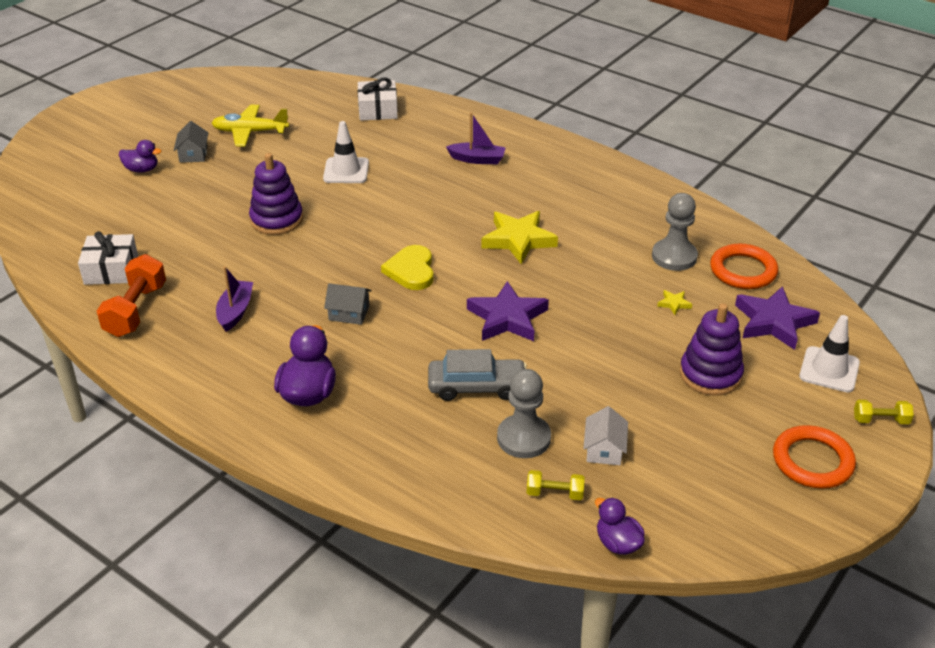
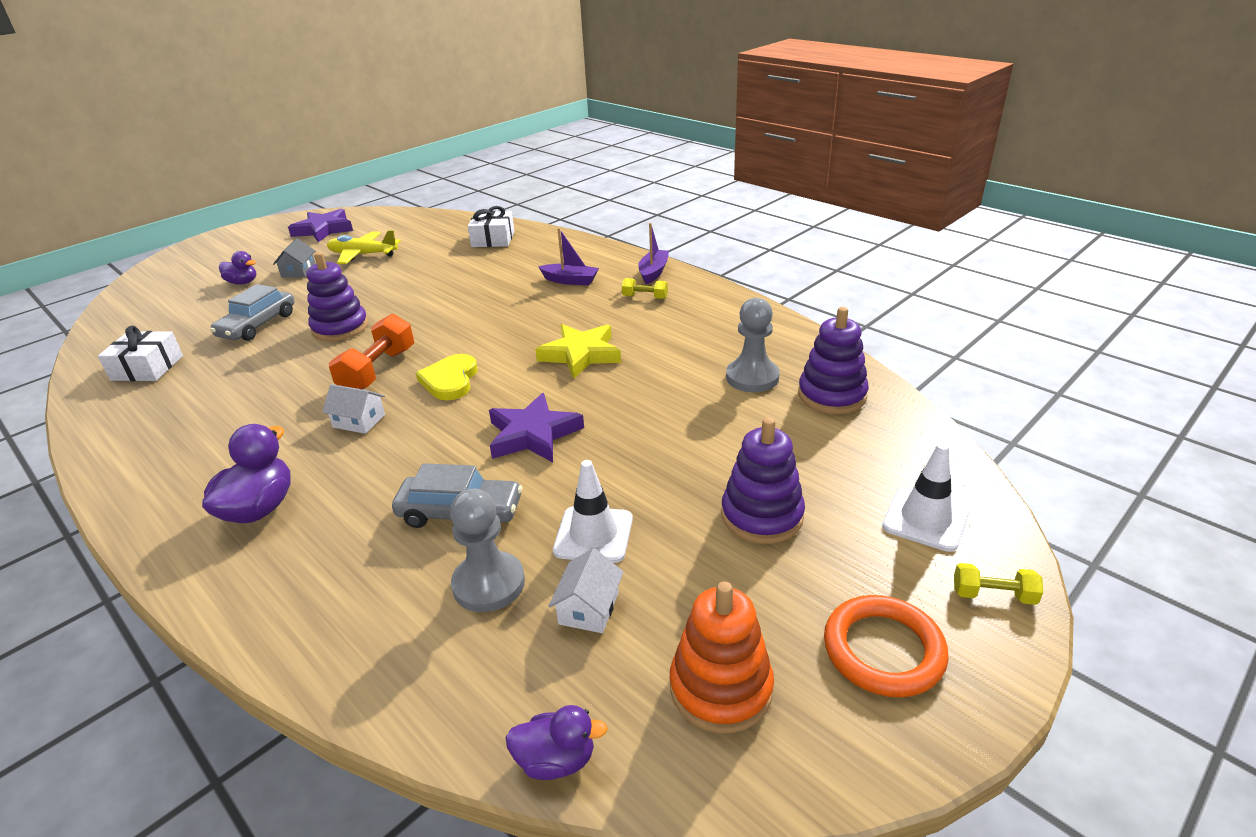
camera: 10 degrees right, 5 degrees down
orange dumbbell [97,254,166,337] -> orange dumbbell moved to [329,314,414,389]
purple boat [216,266,253,332] -> purple boat moved to [638,223,669,284]
white traffic cone [323,121,369,183] -> white traffic cone moved to [553,460,633,563]
grey house [324,283,371,325] -> white house [322,384,385,434]
yellow dumbbell [527,470,585,500] -> yellow dumbbell moved to [622,278,668,299]
purple duck [595,498,645,555] -> purple duck turned 120 degrees clockwise [505,705,608,780]
yellow star [657,290,692,315] -> none
orange ring [710,243,778,289] -> purple stacking toy [798,307,869,414]
purple star [735,286,820,350] -> purple star moved to [288,209,353,242]
none -> grey car [210,284,294,341]
none -> orange stacking toy [670,581,774,733]

